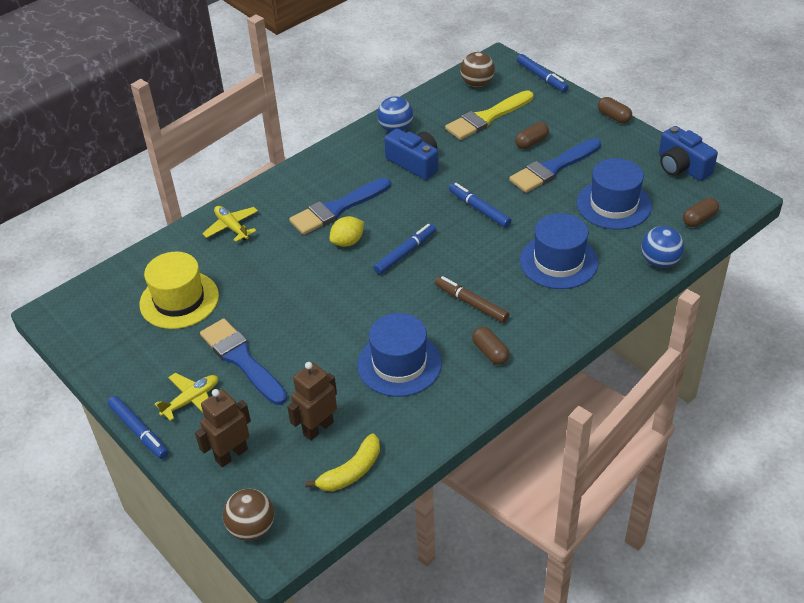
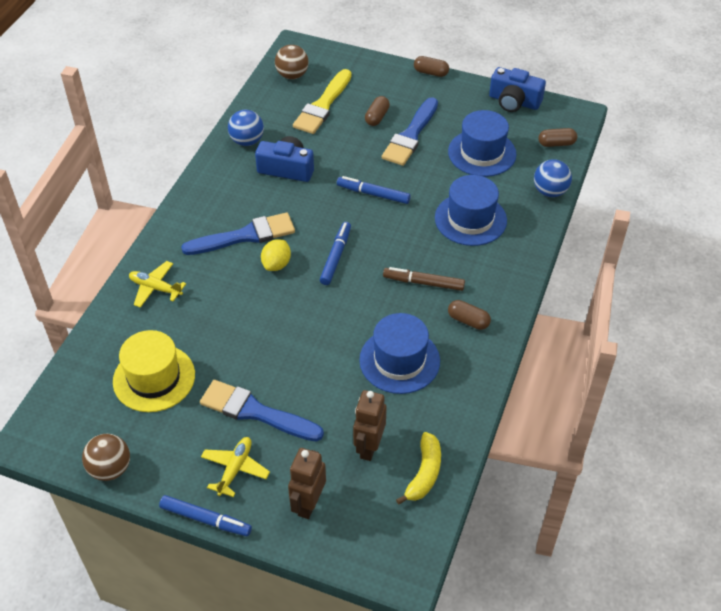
camera: 30 degrees left, 5 degrees up
brown ball [223,489,274,541] -> brown ball moved to [82,434,130,481]
blue brush [289,178,391,235] -> blue brush turned 135 degrees counterclockwise [181,212,295,255]
blue marker [517,54,569,92] -> none
brown capsule [683,197,719,227] -> brown capsule turned 60 degrees clockwise [538,128,577,147]

